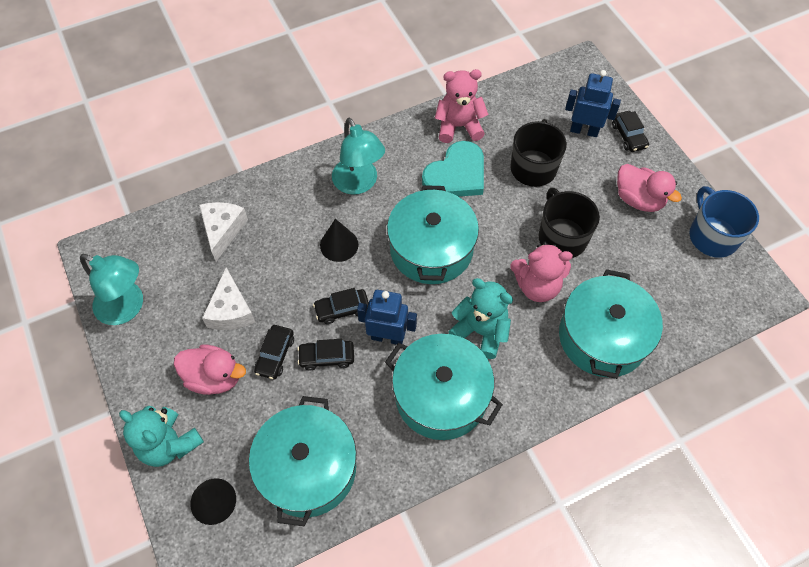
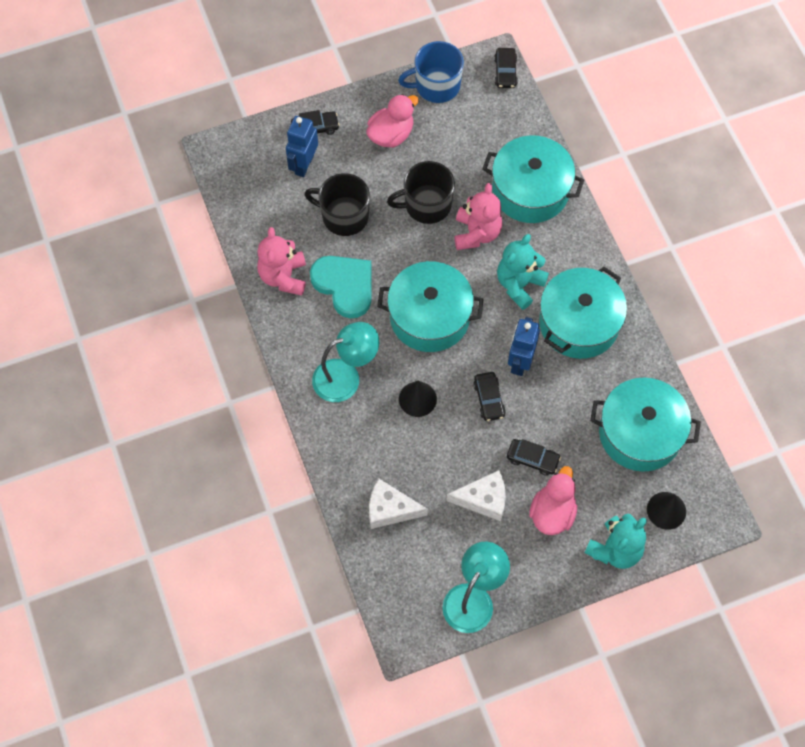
camera: 85 degrees left, 5 degrees up
black car [298,339,354,371] -> black car moved to [494,48,518,88]

